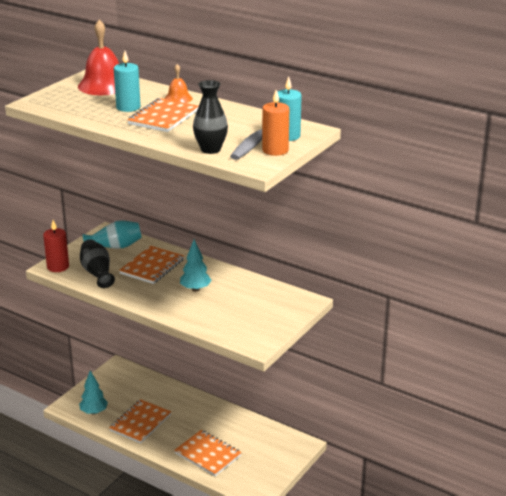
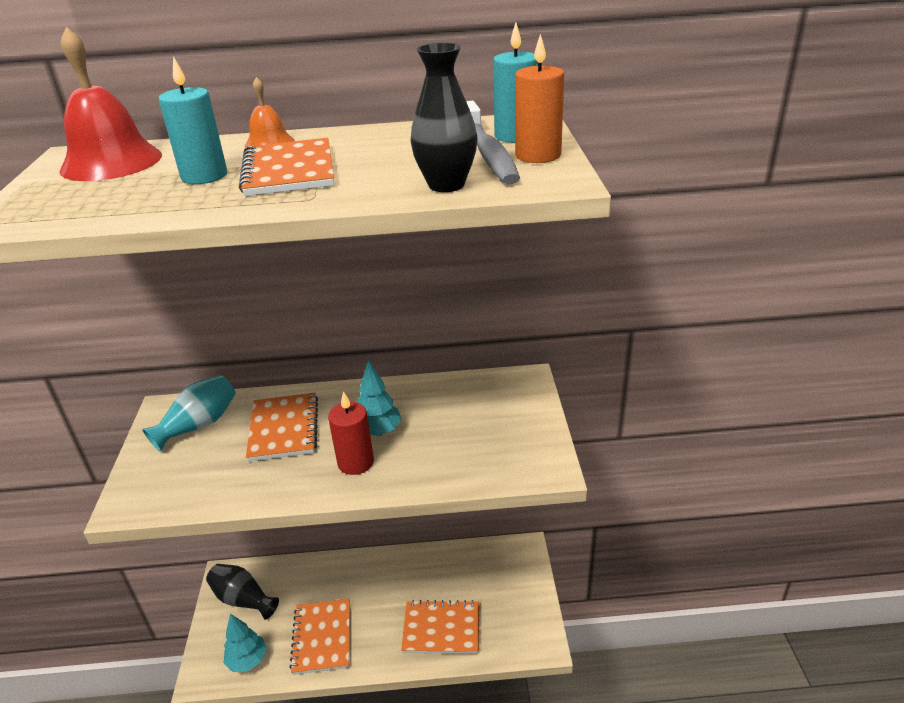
camera: 35 degrees left, 5 degrees up
red candle [43,220,69,272] -> red candle moved to [328,391,374,475]
black vase [80,240,115,288] -> black vase moved to [206,564,279,620]

